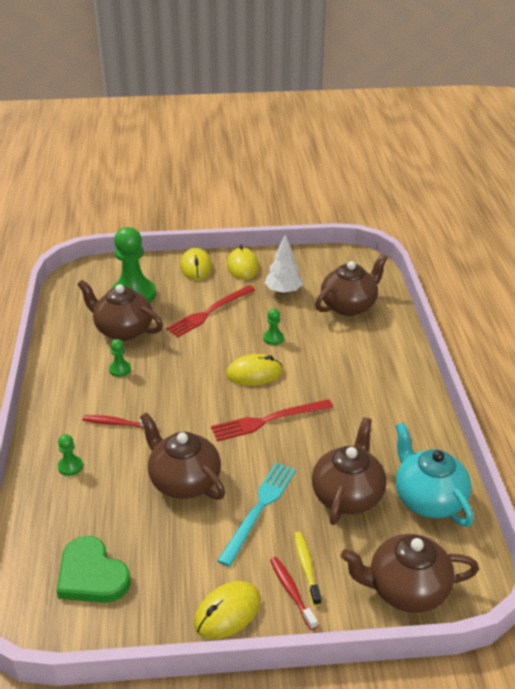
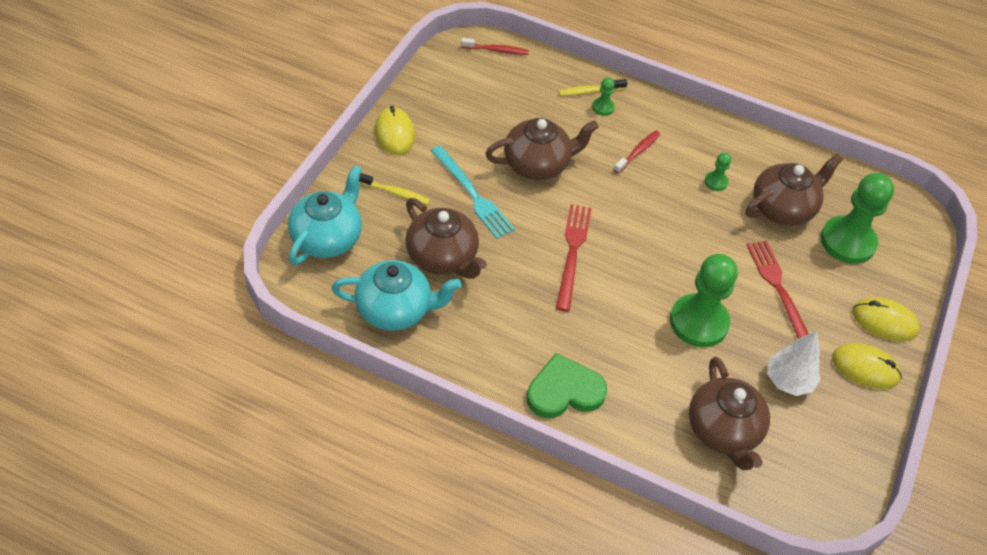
camera: 115 degrees right, 15 degrees up
green heart [56,536,130,603] -> green heart moved to [527,353,607,418]
yellow mouse [226,354,283,386] -> none
green pawn [263,309,284,345] -> green pawn [670,254,738,347], size x2.29
red toothbrush [270,557,318,630] -> red toothbrush moved to [461,38,529,55]
brown teapot [341,534,479,613] -> turquoise teapot [288,165,362,265]
none -> yellow toothbrush [559,79,628,96]

